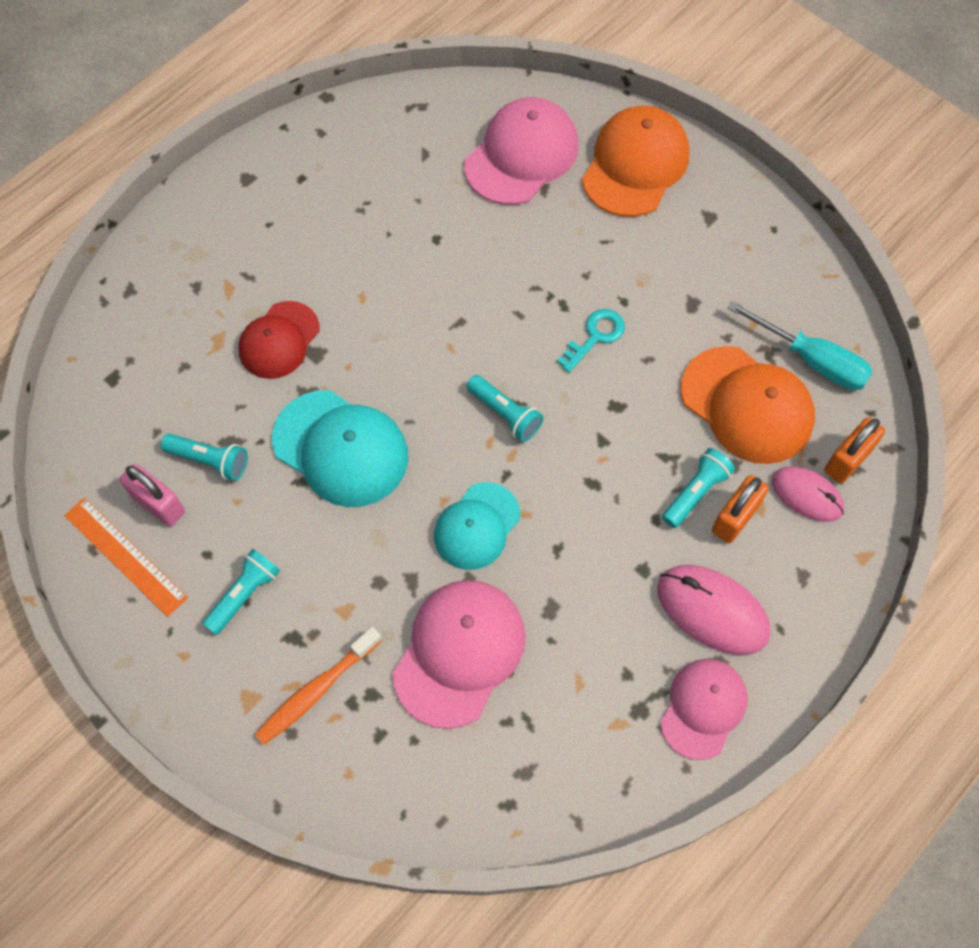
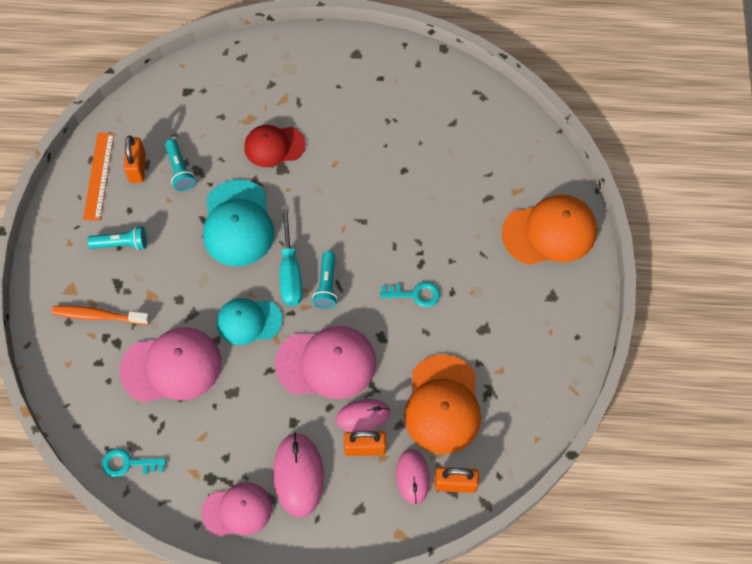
camera: 50 degrees right, 0 degrees up
pink padlock [119,464,185,526] -> orange padlock [124,135,145,183]
pink cap [464,97,578,205] -> pink cap moved to [275,326,376,399]
turquoise flashlight [662,448,735,528] -> pink mouse [336,399,390,432]
turquoise screwdriver [727,301,873,390] -> turquoise screwdriver moved to [280,205,302,306]
none -> turquoise key [102,448,166,477]

